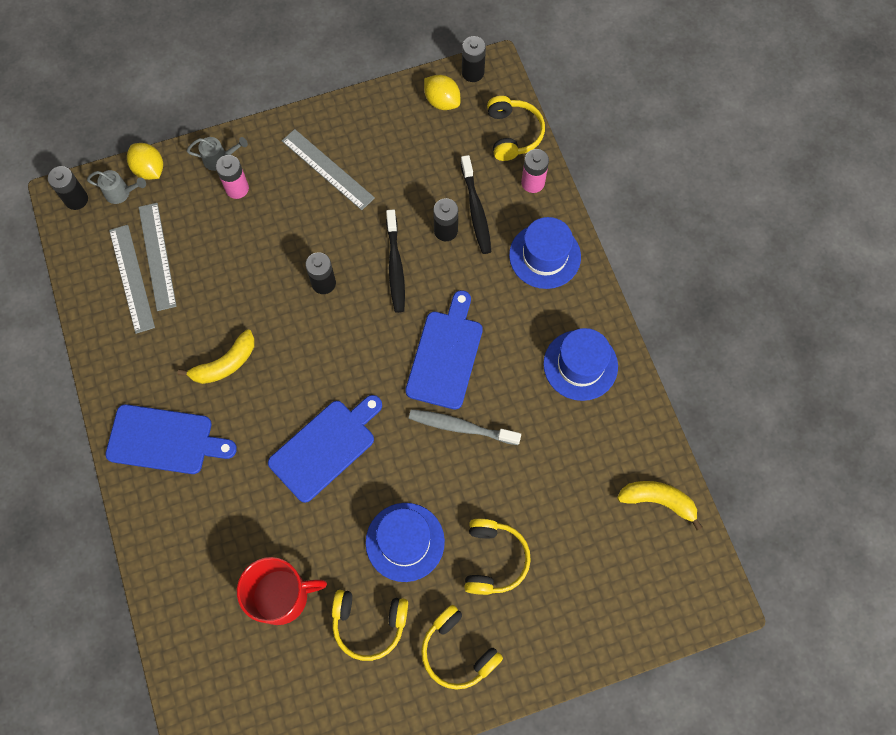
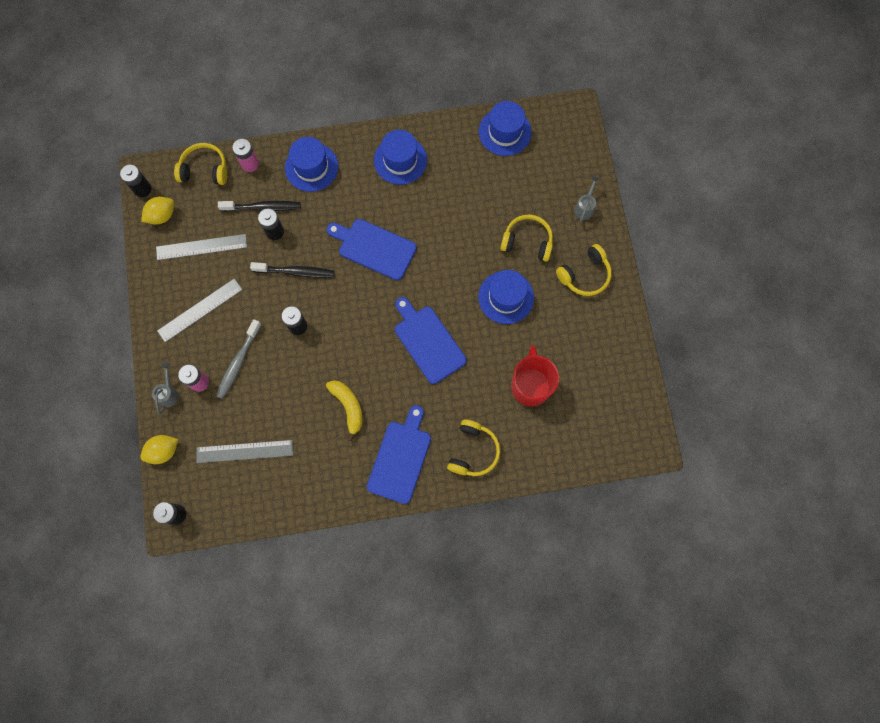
camera: 80 degrees left, 5 degrees up
grey watering can [87,170,146,204] -> grey watering can moved to [574,176,600,222]
grey ruler [109,225,155,334] -> grey ruler moved to [156,234,247,260]
yellow headphones [332,590,408,661] -> yellow headphones moved to [447,419,500,476]
grey toothbrush [409,409,521,445] -> grey toothbrush moved to [216,319,262,399]
yellow banana [617,481,702,530] -> blue hat [479,101,532,156]

